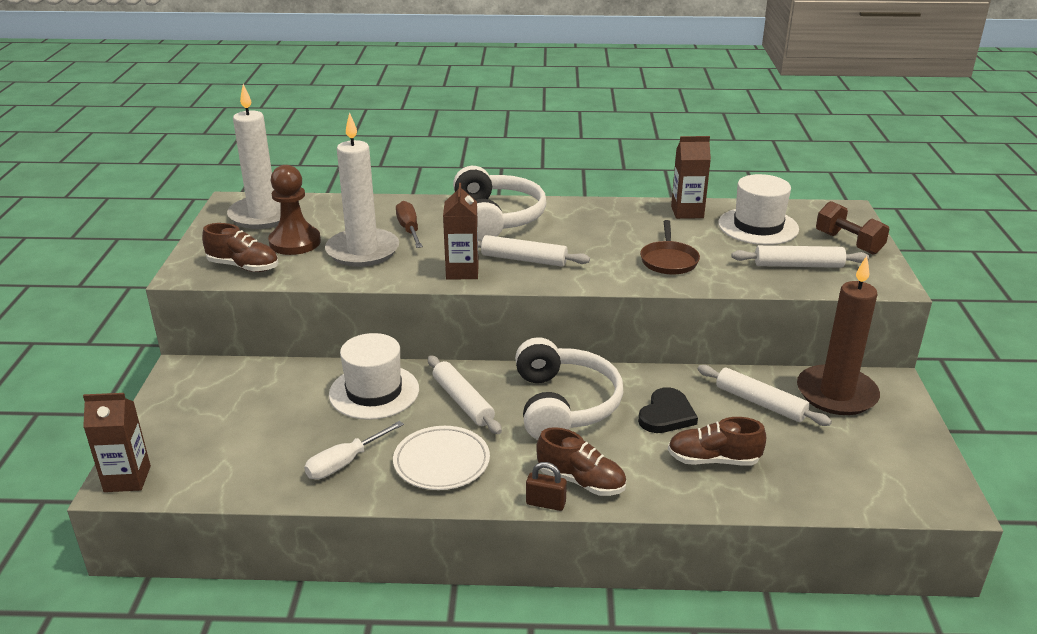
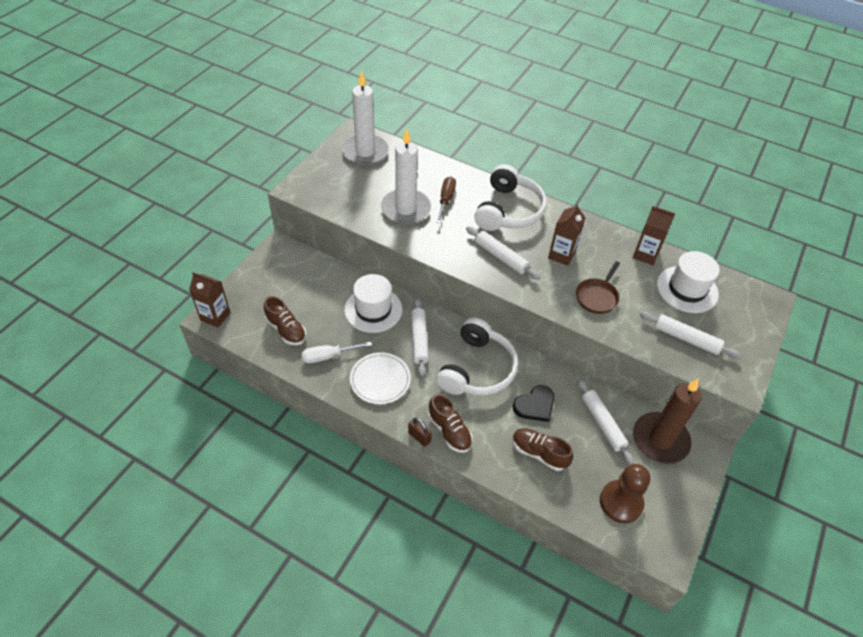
camera: 25 degrees right, 20 degrees up
brown shoe [202,223,278,272] -> brown shoe moved to [264,296,306,345]
brown pawn [268,165,321,255] -> brown pawn moved to [600,464,650,523]
brown carton [443,183,479,279] -> brown carton moved to [548,203,586,266]
brown dumbbell [816,201,889,255] -> none

